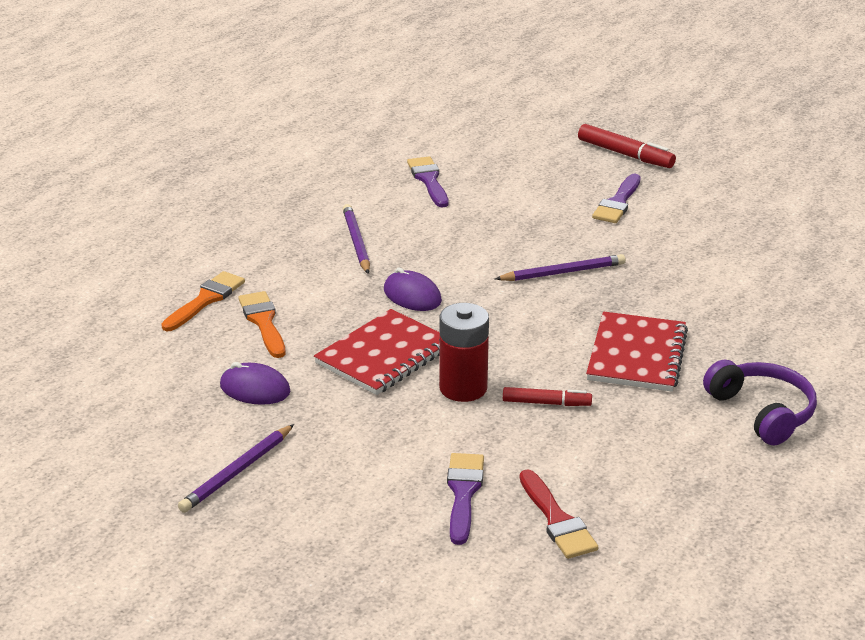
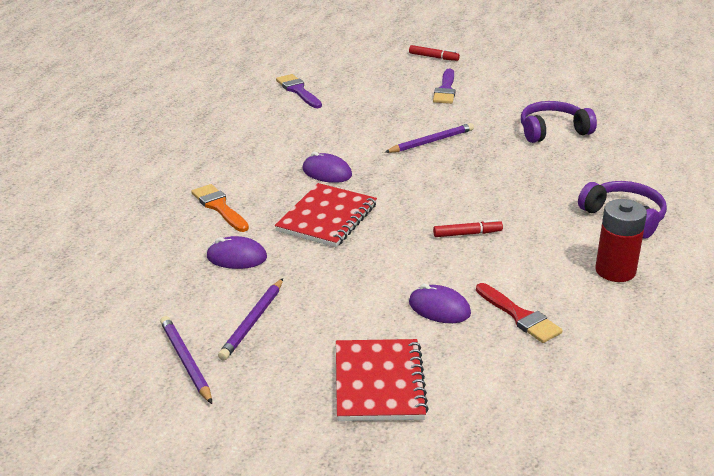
camera: 15 degrees left, 0 degrees up
orange brush [161,271,245,331] -> none
purple pencil [343,204,370,274] -> purple pencil moved to [160,316,212,404]
red battery [439,303,489,402] -> red battery moved to [595,199,647,282]
purple brush [447,453,484,545] -> purple mouse [409,284,471,323]
red marker [578,124,676,168] -> red marker [409,45,460,61], size x0.65
red notebook [586,312,688,392] -> red notebook moved to [336,339,429,421]
none -> purple headphones [521,101,597,143]

